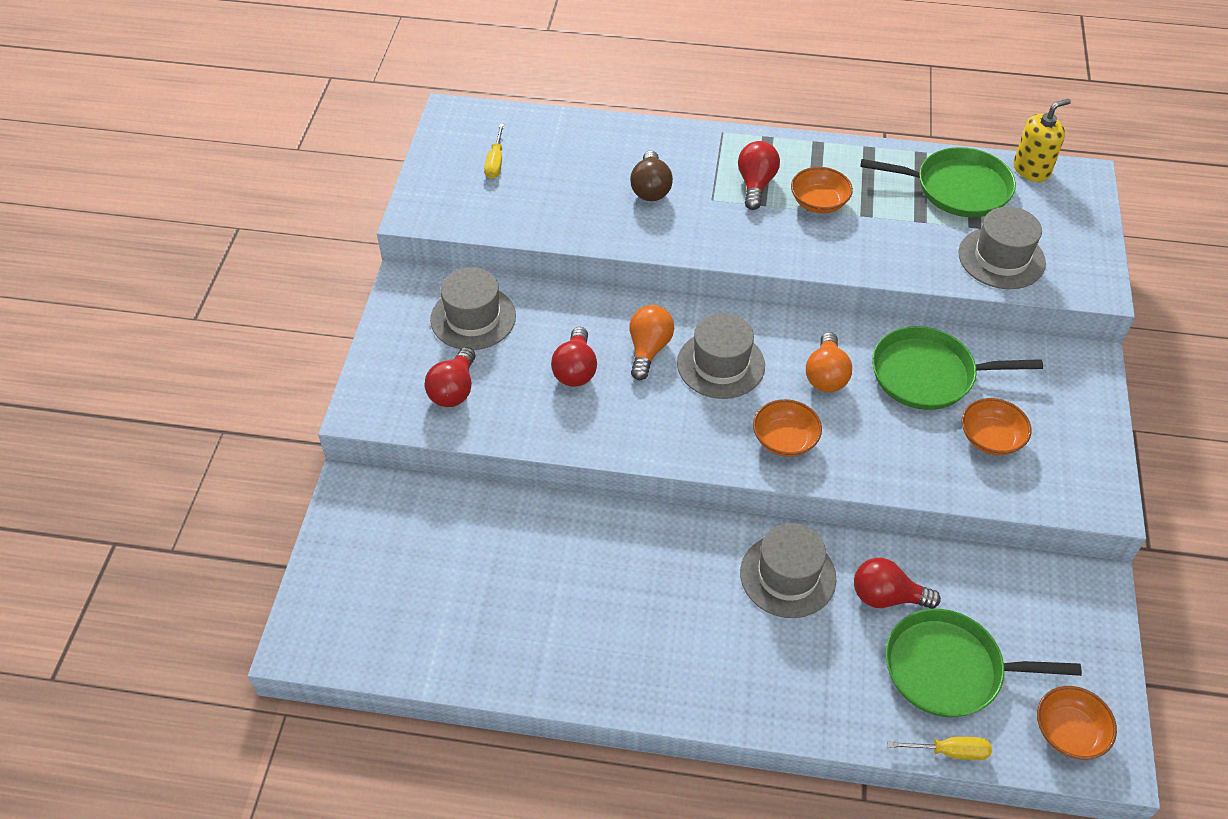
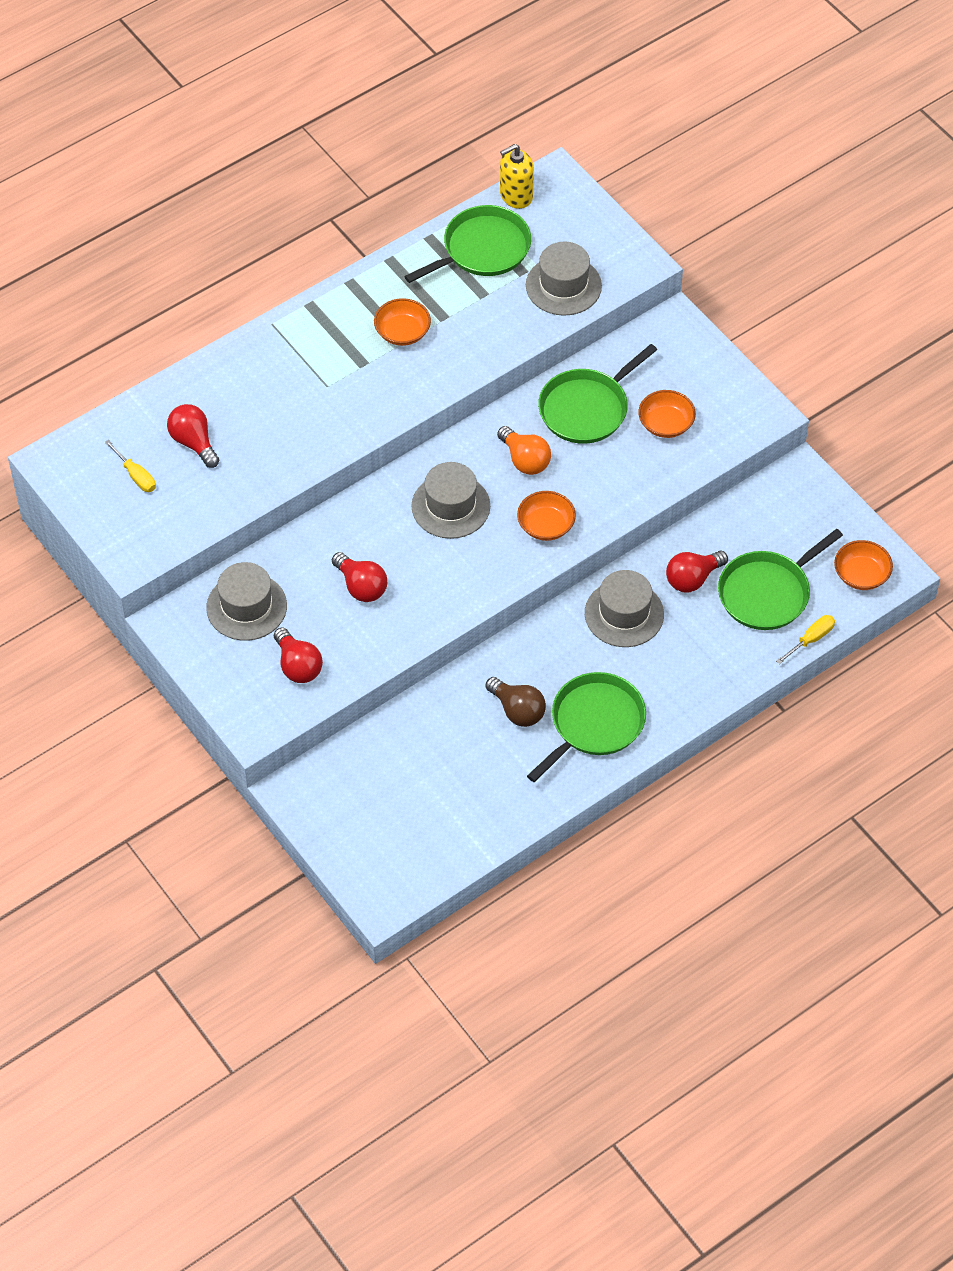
camera: 45 degrees left, 5 degrees up
orange light bulb [629,305,674,380] -> none
brown light bulb [630,151,673,201] -> brown light bulb moved to [485,677,546,727]
red light bulb [738,141,780,210] -> red light bulb moved to [167,404,219,468]
yellow soap dispenser [1014,99,1071,182] -> yellow soap dispenser turned 135 degrees counterclockwise [500,144,534,209]
none -> green pan [527,672,646,782]

